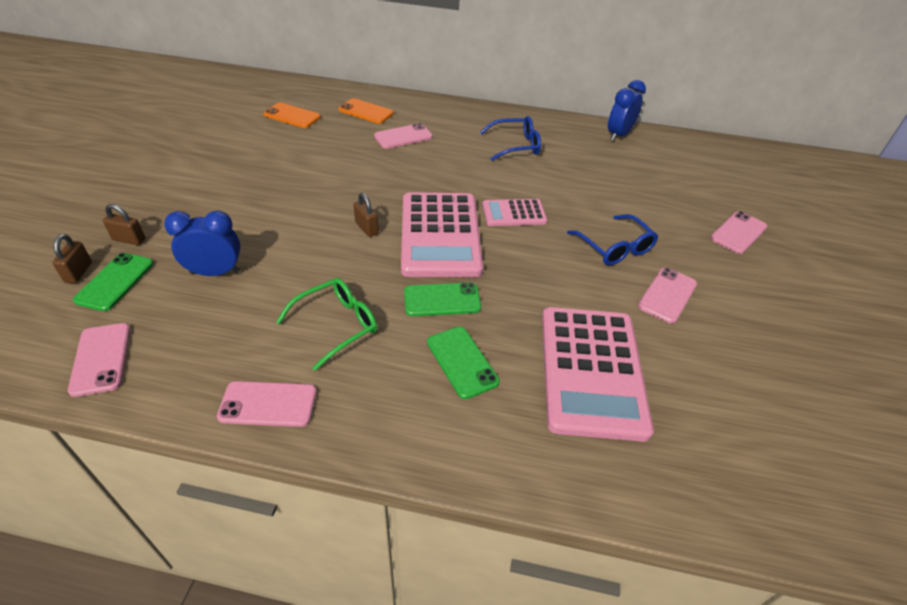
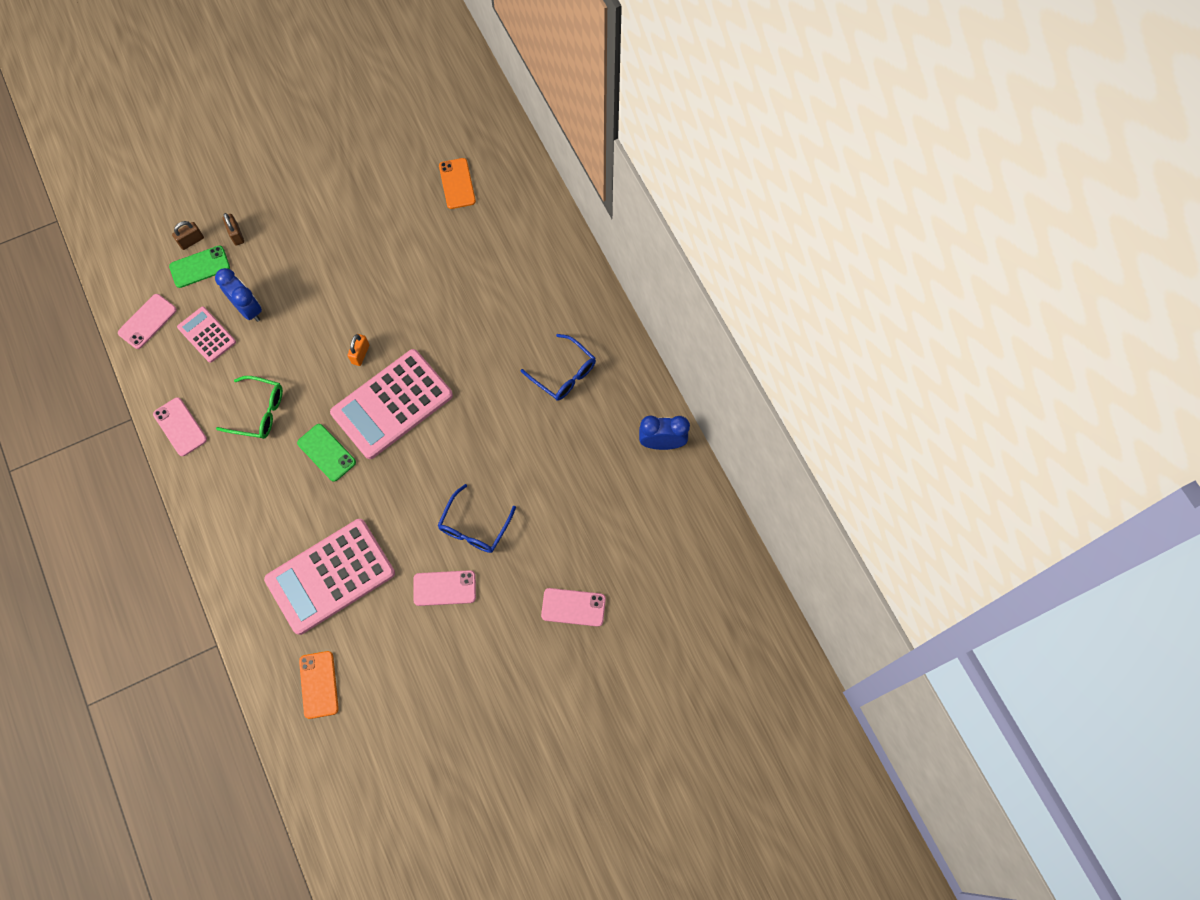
camera: 55 degrees right, 25 degrees up
orange phone [339,98,393,124] -> orange phone moved to [299,651,339,719]
brown padlock [353,193,379,237] -> orange padlock [347,334,369,366]
pink phone [374,123,433,149] -> none
green phone [427,326,500,399] -> none
pink calculator [482,199,547,226] -> pink calculator moved to [177,307,236,363]

